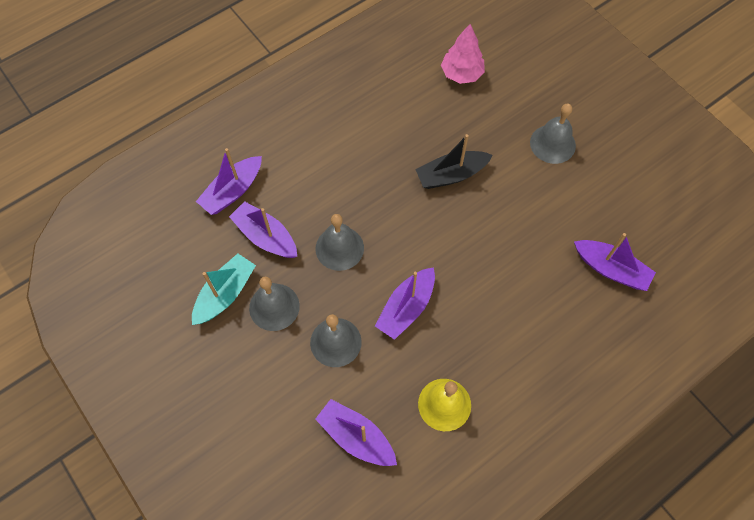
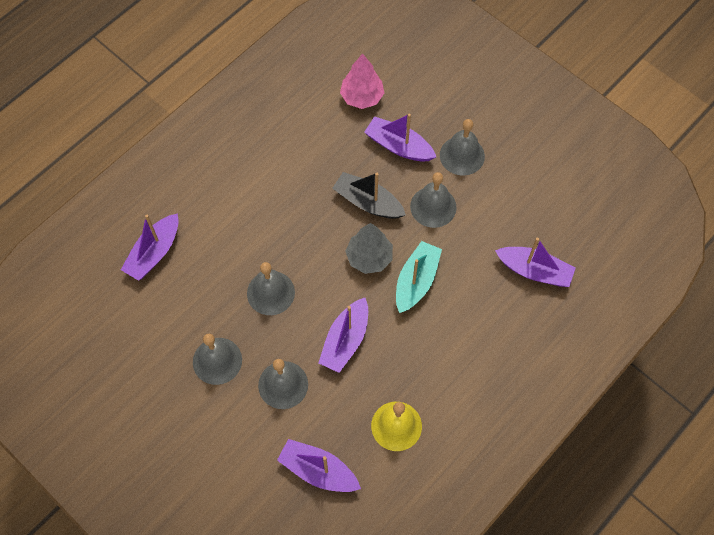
camera: 10 degrees left, 0 degrees up
turquoise boat [192,254,256,325] -> turquoise boat moved to [396,241,442,313]
purple boat [229,201,297,258] -> purple boat moved to [364,114,436,162]
black boat [415,134,493,189] -> black boat turned 60 degrees clockwise [332,172,406,219]
none -> grey tree [345,223,393,274]
none -> grey bell [410,172,457,228]

